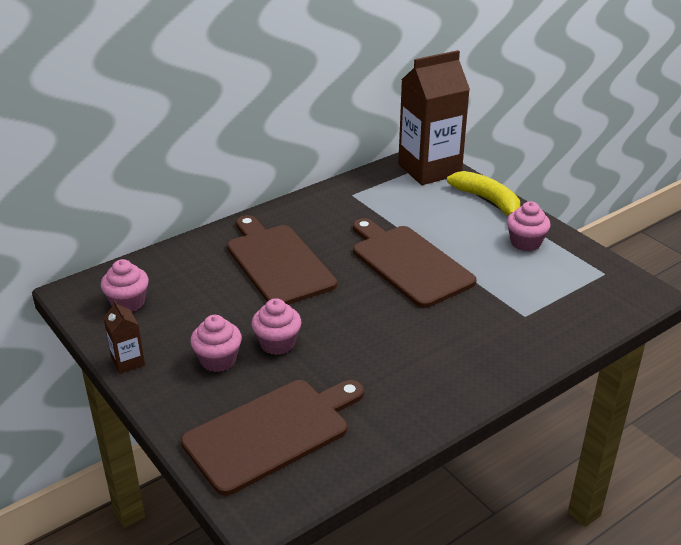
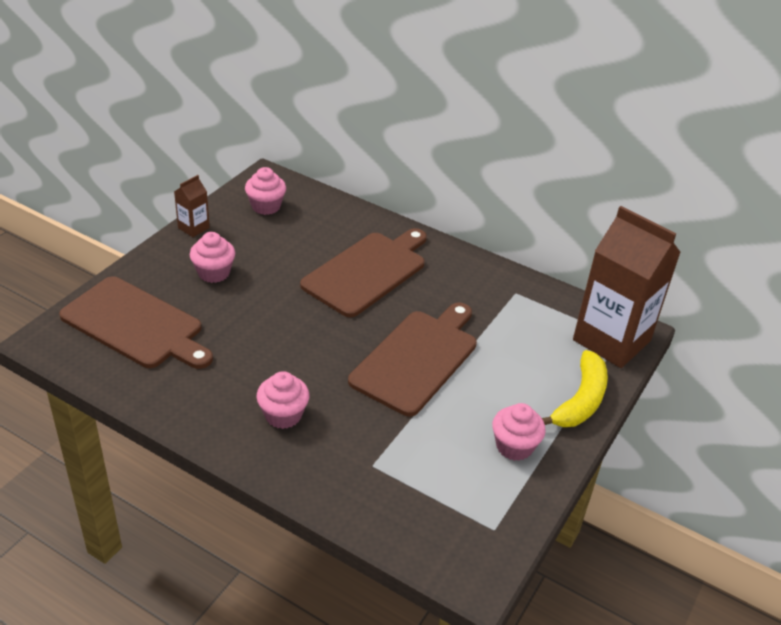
camera: 65 degrees right, 5 degrees up
pink cupcake [251,298,302,355] -> pink cupcake moved to [256,371,309,429]

